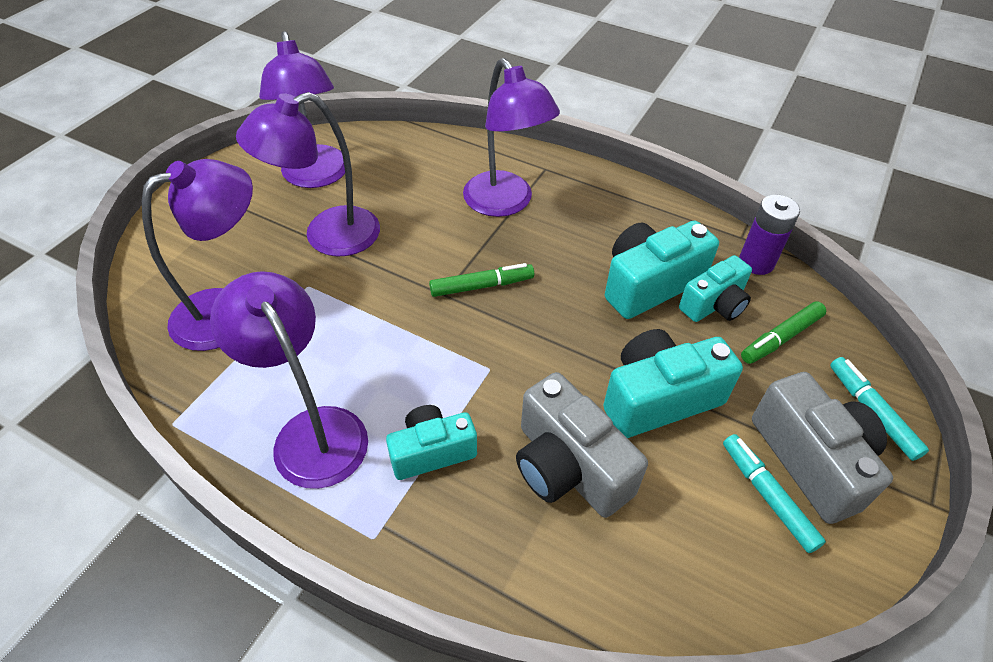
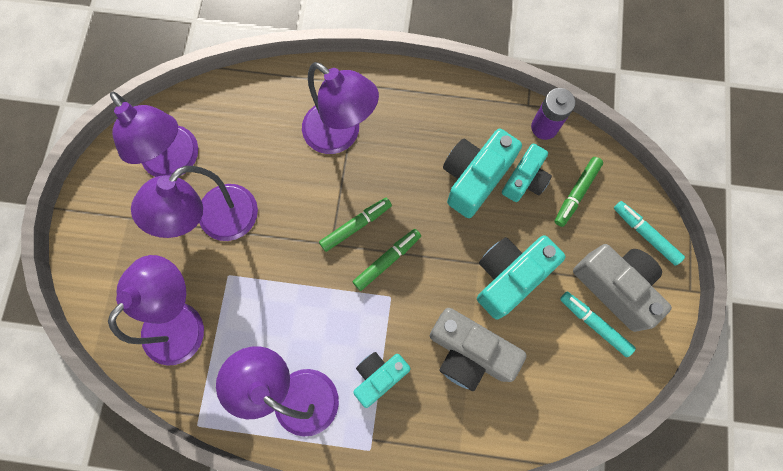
camera: 20 degrees left, 25 degrees up
none -> green marker [353,229,421,291]

